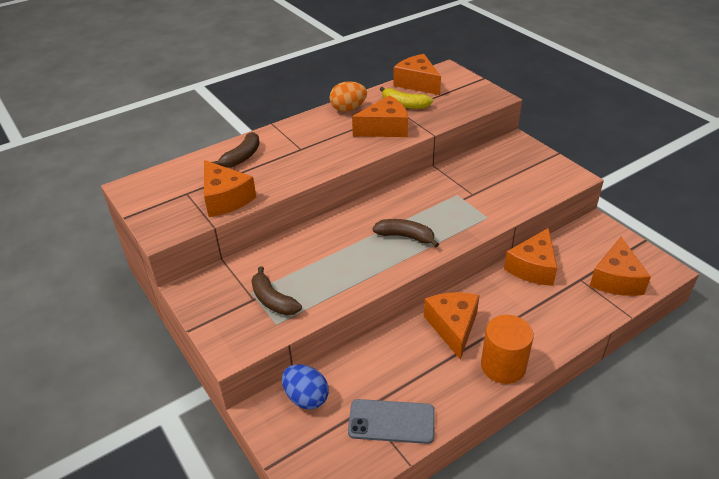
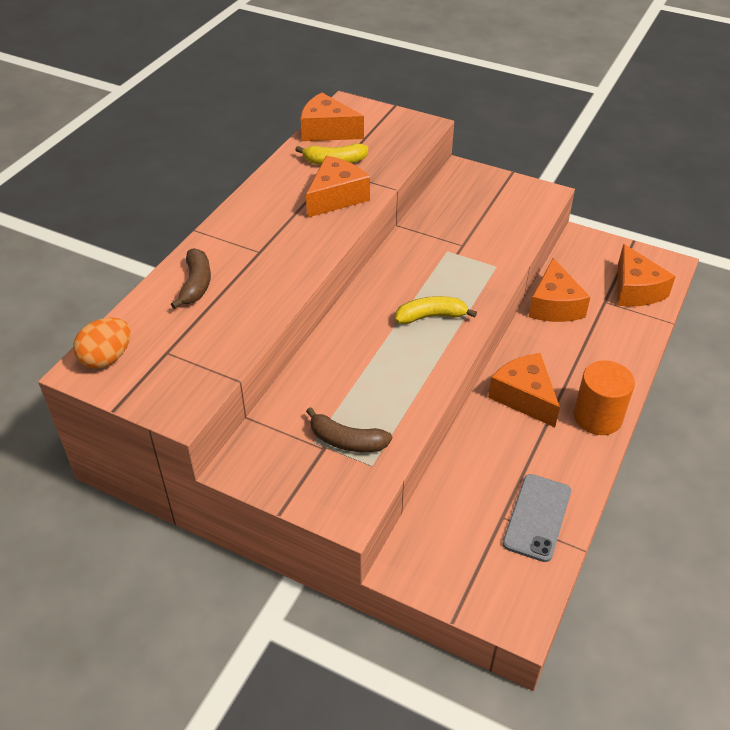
camera: 30 degrees left, 5 degrees up
orange cheese [204,160,256,217] -> none
blue egg [282,364,329,410] -> none
orange egg [329,81,367,112] -> orange egg moved to [73,317,131,369]
grey phone [348,399,435,444] -> grey phone turned 45 degrees counterclockwise [503,474,571,562]
brown banana [373,219,439,247] -> yellow banana [395,296,477,324]

